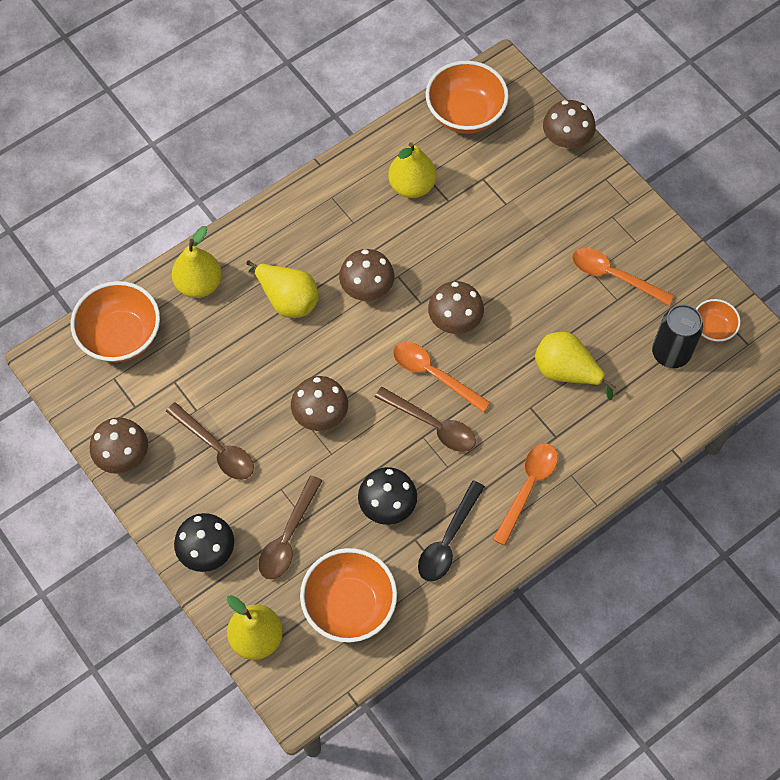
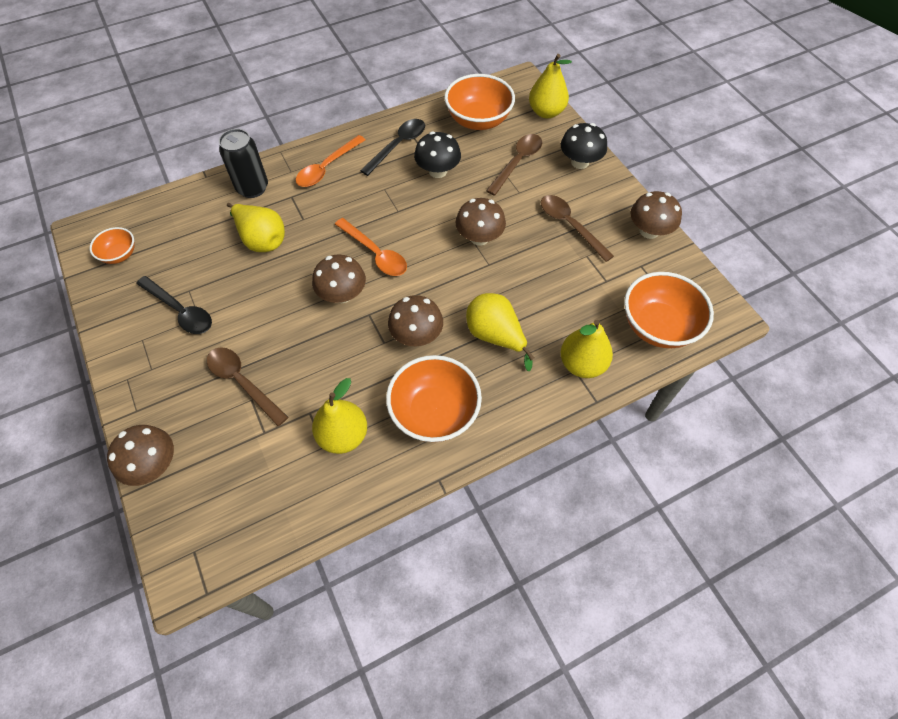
camera: 170 degrees left, 5 degrees down
brown spoon [375,387,476,452] -> brown spoon moved to [207,347,288,426]
orange bowl [426,61,509,134] -> orange bowl moved to [386,355,482,442]
orange spoon [572,248,674,306] -> black spoon [136,276,212,334]
black can [652,304,703,368] -> black can moved to [219,129,268,198]

